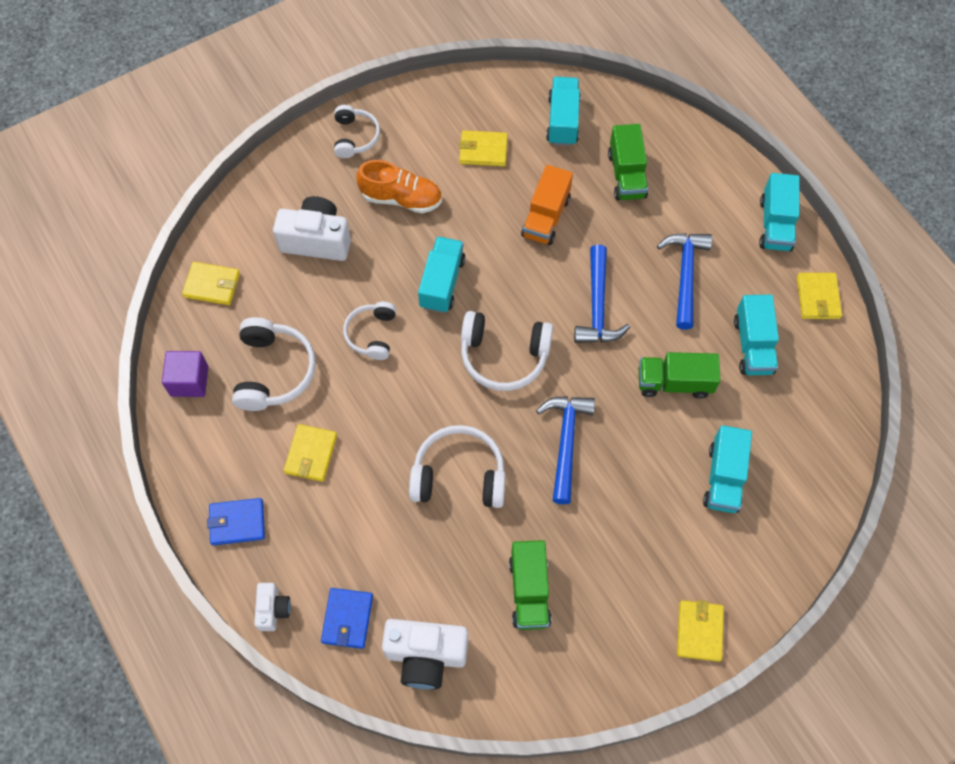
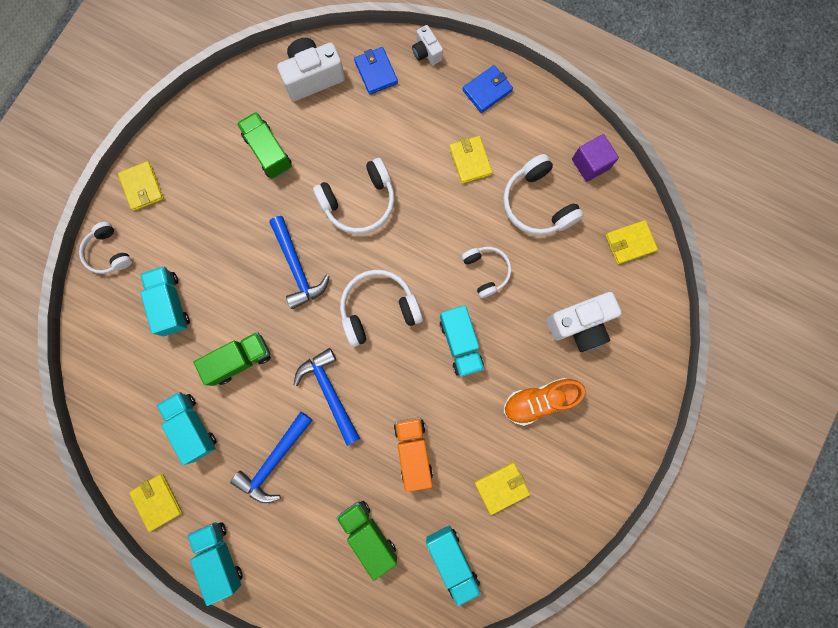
camera: 150 degrees right, 15 degrees up
white headphones [334,105,380,158] -> white headphones moved to [79,222,132,274]
blue hammer [657,233,712,330] -> blue hammer turned 60 degrees clockwise [230,412,313,503]

